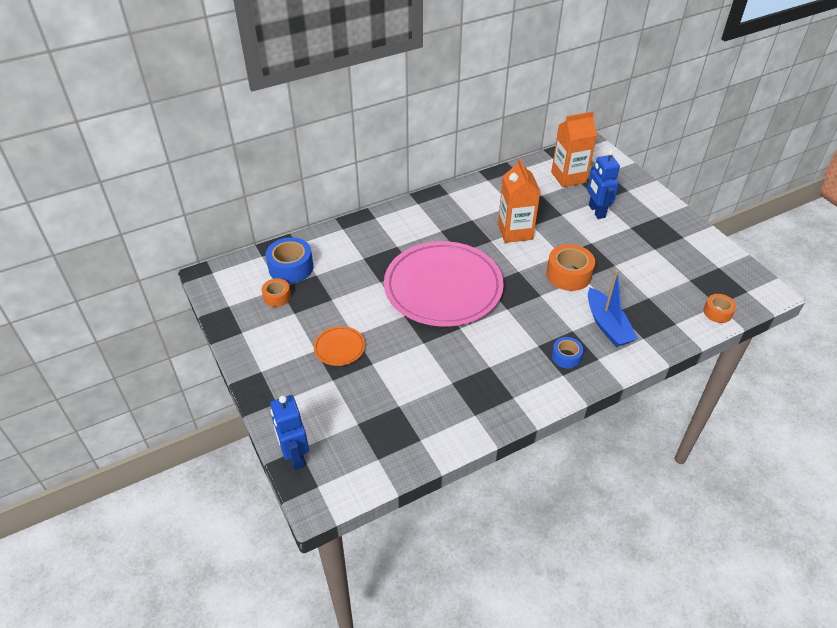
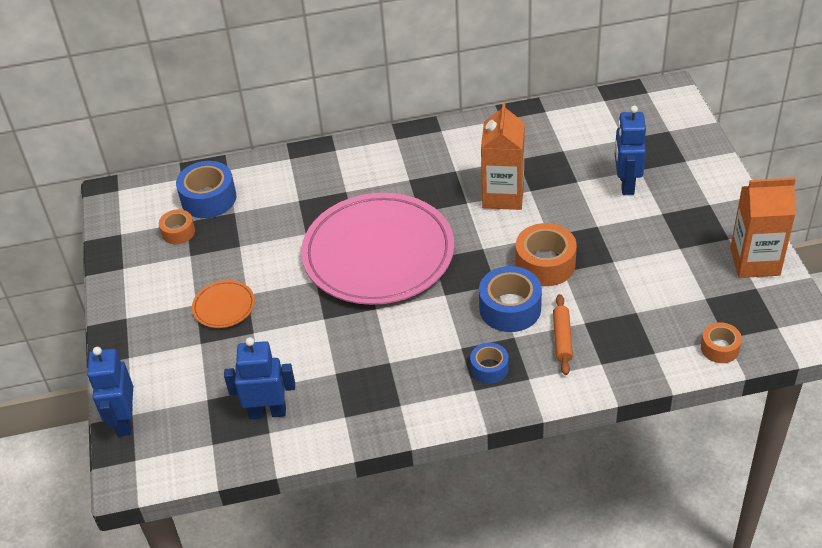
camera: 20 degrees right, 0 degrees up
orange carton [551,111,597,187] -> orange carton moved to [730,178,796,278]
blue boat [588,270,638,347] -> orange rolling pin [553,294,573,375]
none -> blue robot [224,337,295,419]
none -> blue tape [479,266,542,332]

